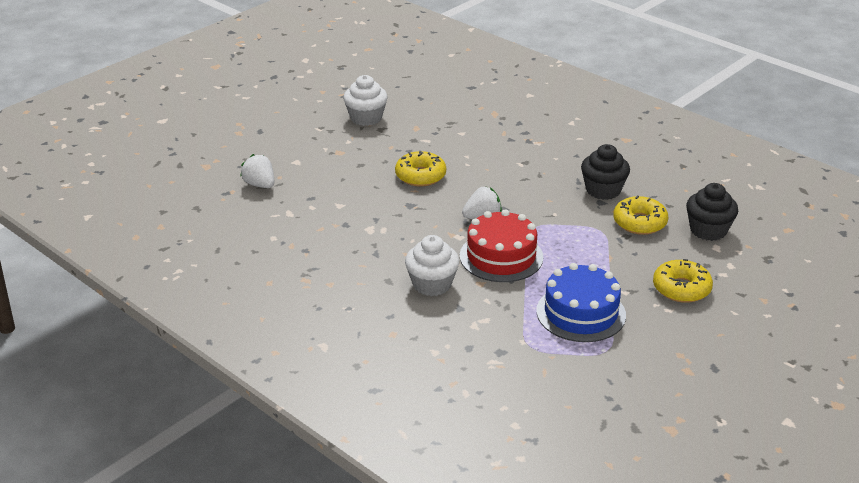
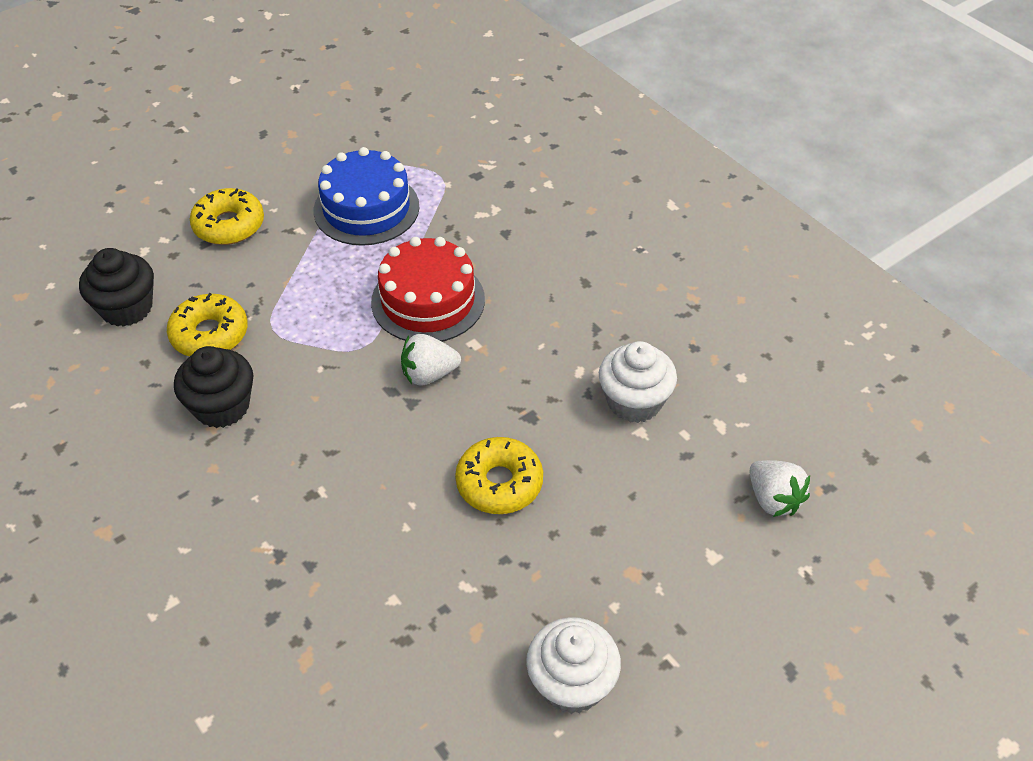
camera: 170 degrees left, 15 degrees up
white cupcake [405,235,459,296] -> white cupcake moved to [599,341,677,423]

